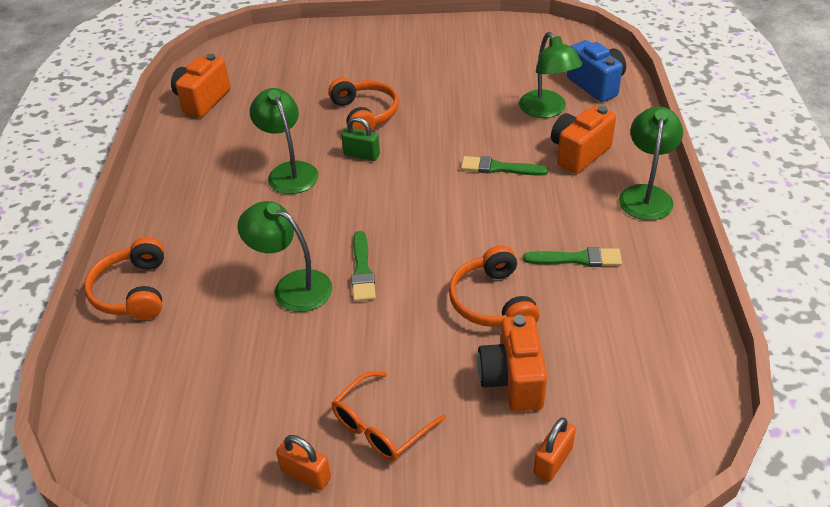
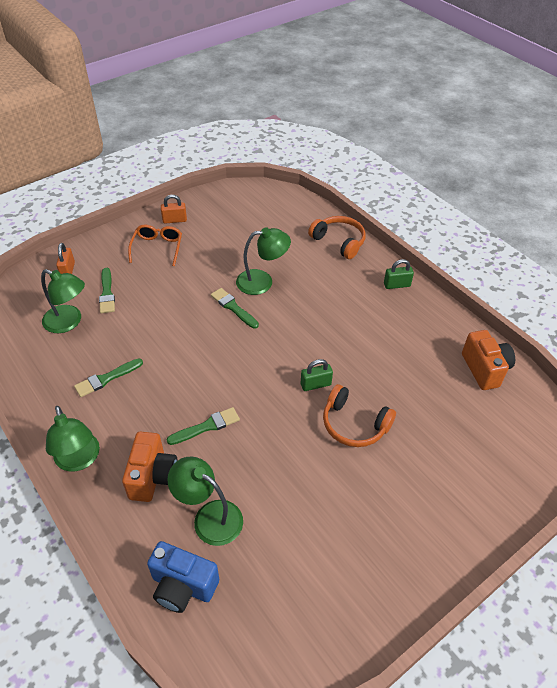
camera: 140 degrees right, 5 degrees up
green lamp [250,88,318,194] -> green lamp moved to [41,269,85,333]
orange headphones [449,245,540,327] -> none
orange camera [477,315,547,412] -> green brush [99,268,115,313]
none -> green padlock [384,259,414,289]

